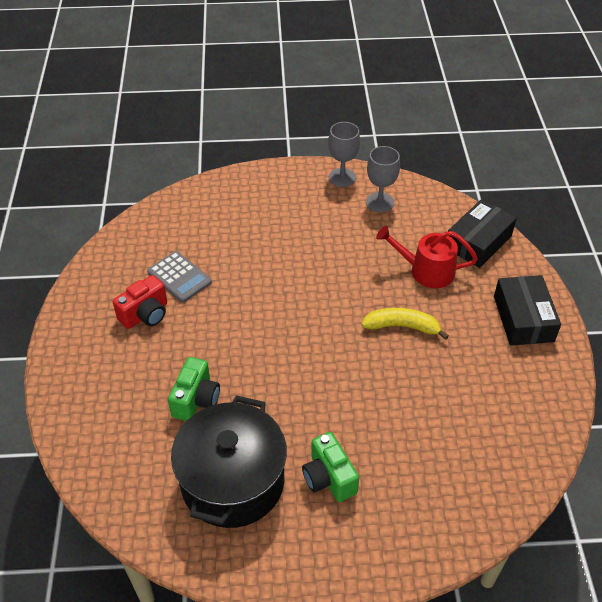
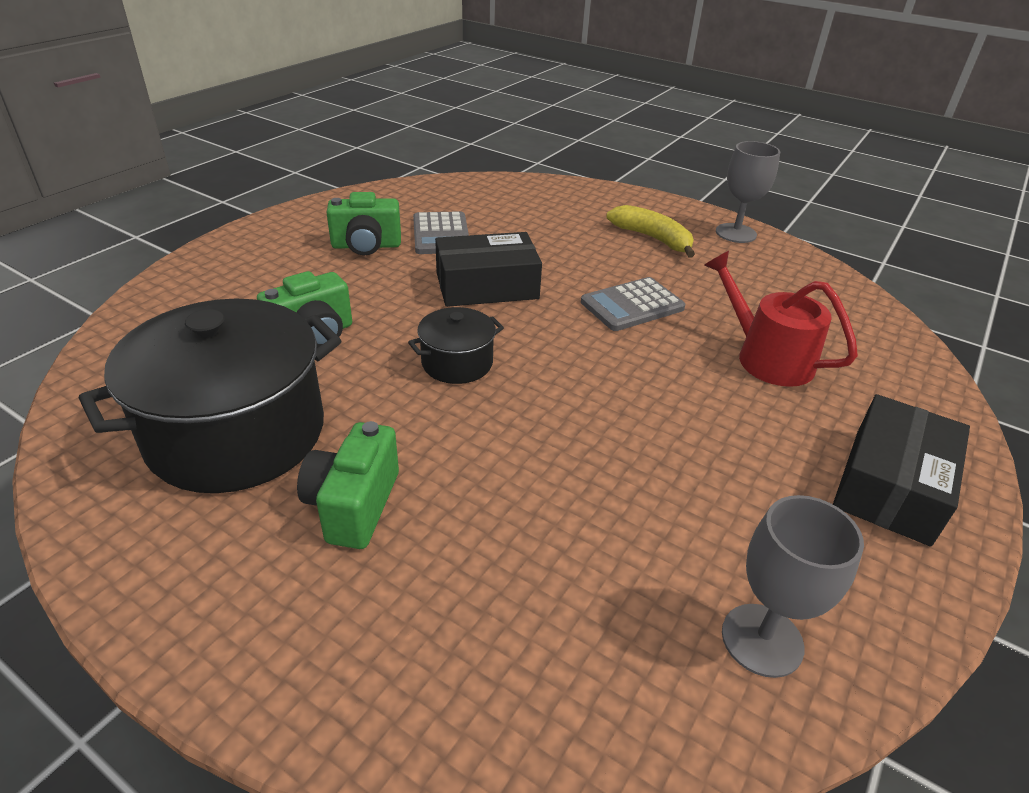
camera: 35 degrees right, 10 degrees down
red camera [113,275,167,329] -> green camera [326,192,401,255]
yellow banana [362,308,449,340] -> yellow banana moved to [606,205,695,258]
grey goblet [366,146,400,213] -> grey goblet moved to [722,495,864,678]
black box [448,199,517,268] -> black box moved to [435,232,542,307]
none -> black pot [408,307,504,384]
none -> grey calculator [581,277,685,331]

